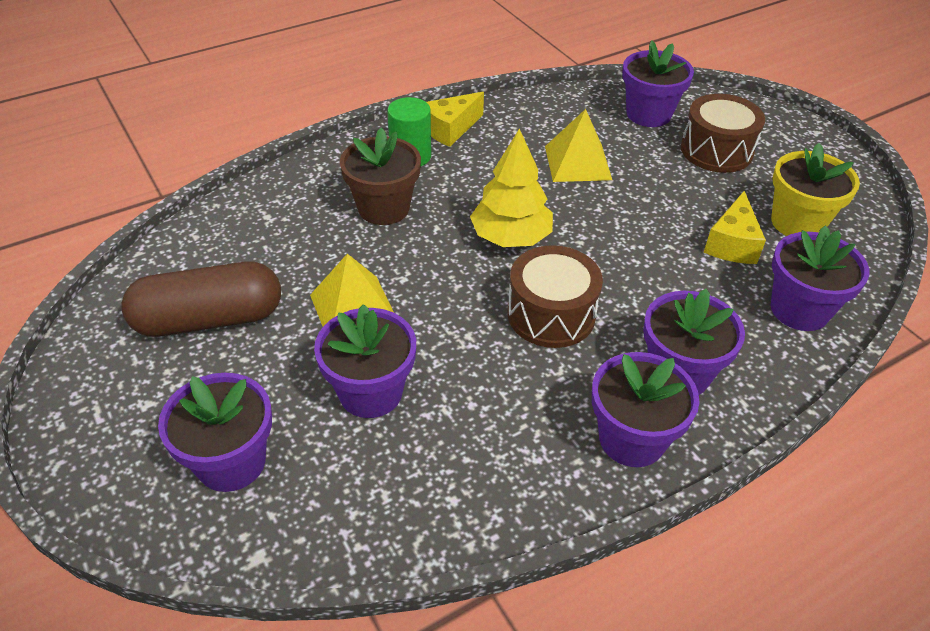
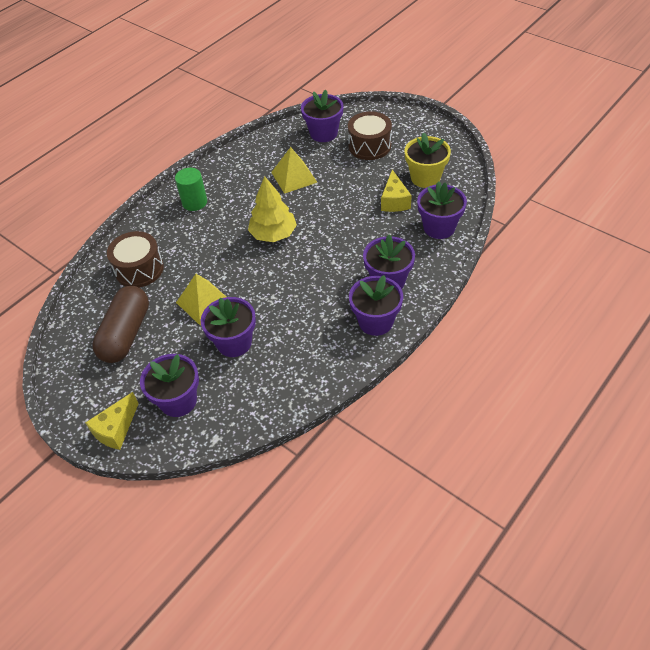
camera: 15 degrees left, 5 degrees up
brown capsule [121,262,281,337] -> brown capsule turned 45 degrees counterclockwise [92,286,149,363]
brown flower pot [340,128,421,225] -> none
yellow cheese [427,92,484,147] -> yellow cheese moved to [85,392,139,450]
brown drum [507,245,603,348] -> brown drum moved to [107,231,164,287]

